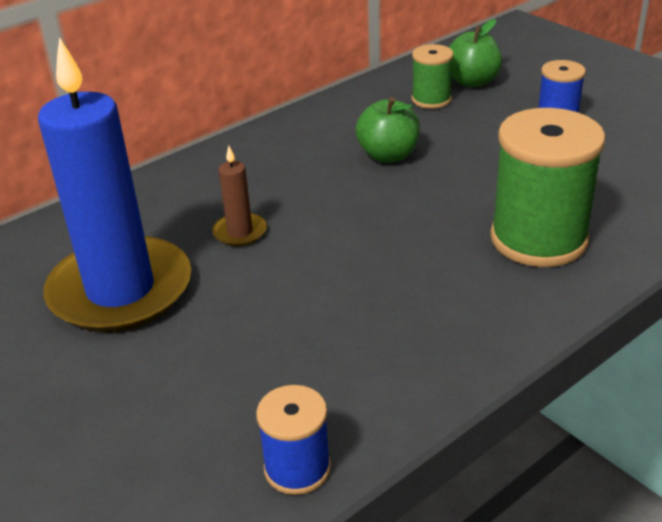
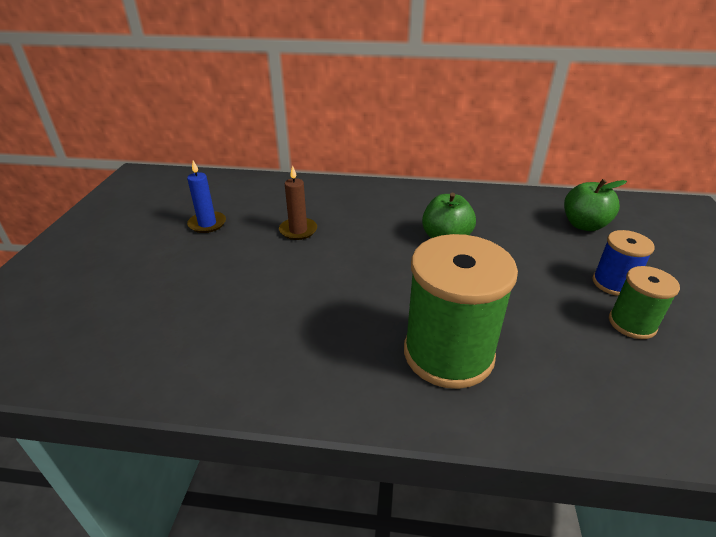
camera: 45 degrees right, 0 degrees up
blue candle [38,37,191,332] -> blue candle [187,160,226,233], size x0.40
blue spool [256,385,331,495] -> none
green spool [412,44,454,109] -> green spool moved to [609,266,680,339]

